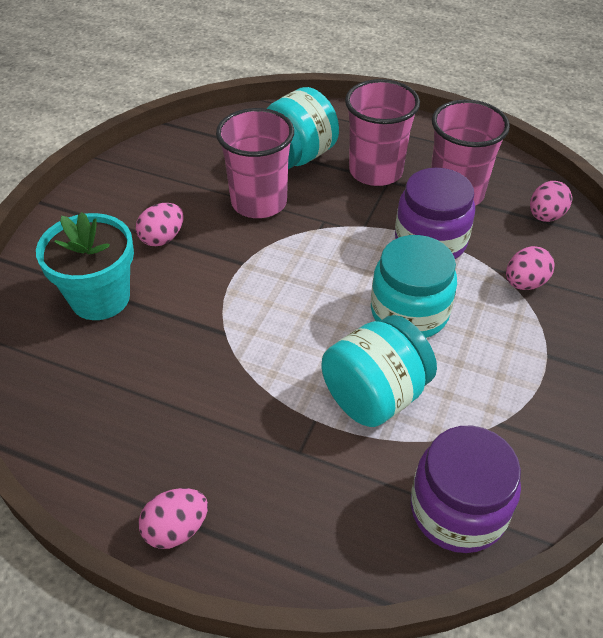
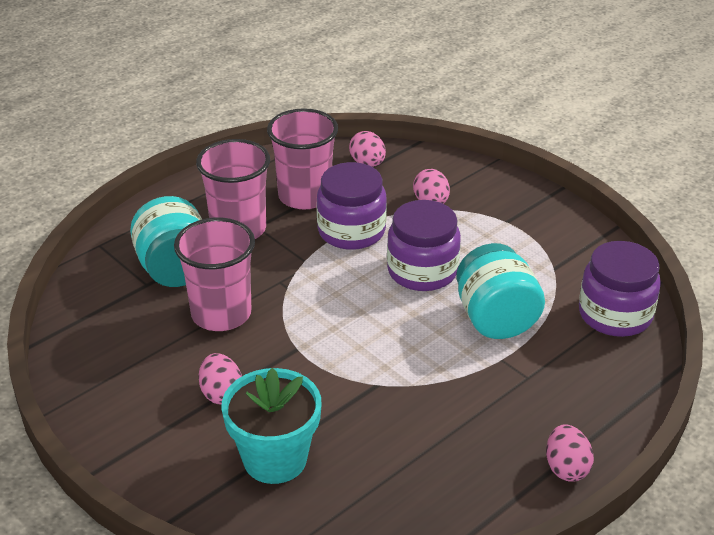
camera: 65 degrees left, 10 degrees down
turquoise jar [371,235,457,338] -> purple jar [387,200,461,291]

